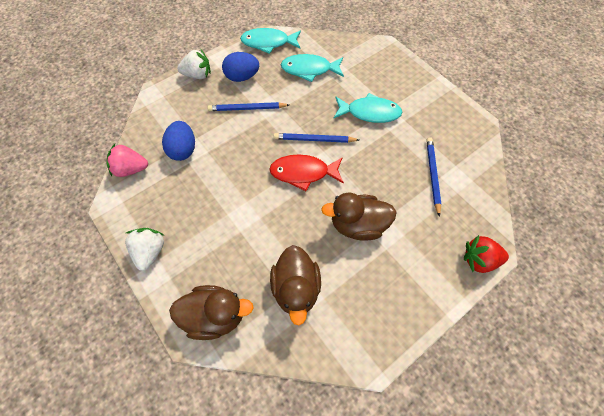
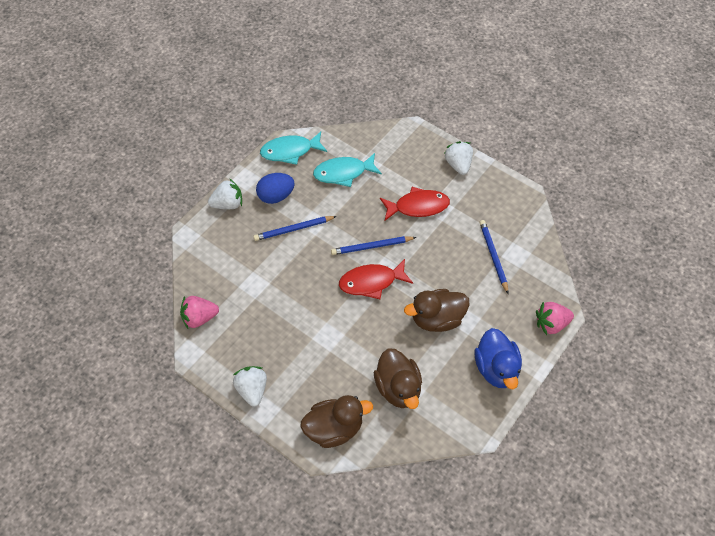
camera: 15 degrees left, 5 degrees down
blue egg [162,121,195,161] -> none
turquoise fish [334,93,402,123] -> red fish [380,187,450,221]
red strawberry [464,235,509,273] -> pink strawberry [536,302,574,335]
none -> white strawberry [445,141,473,175]
none -> blue duck [475,328,522,389]

